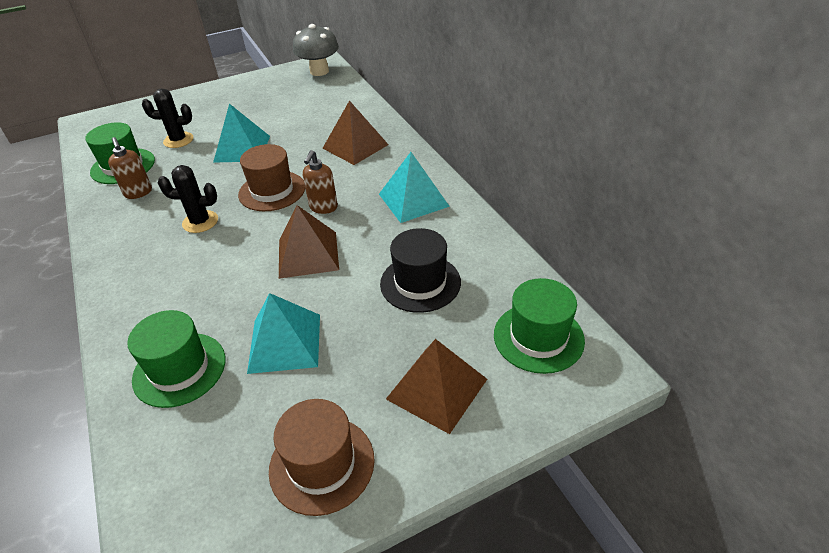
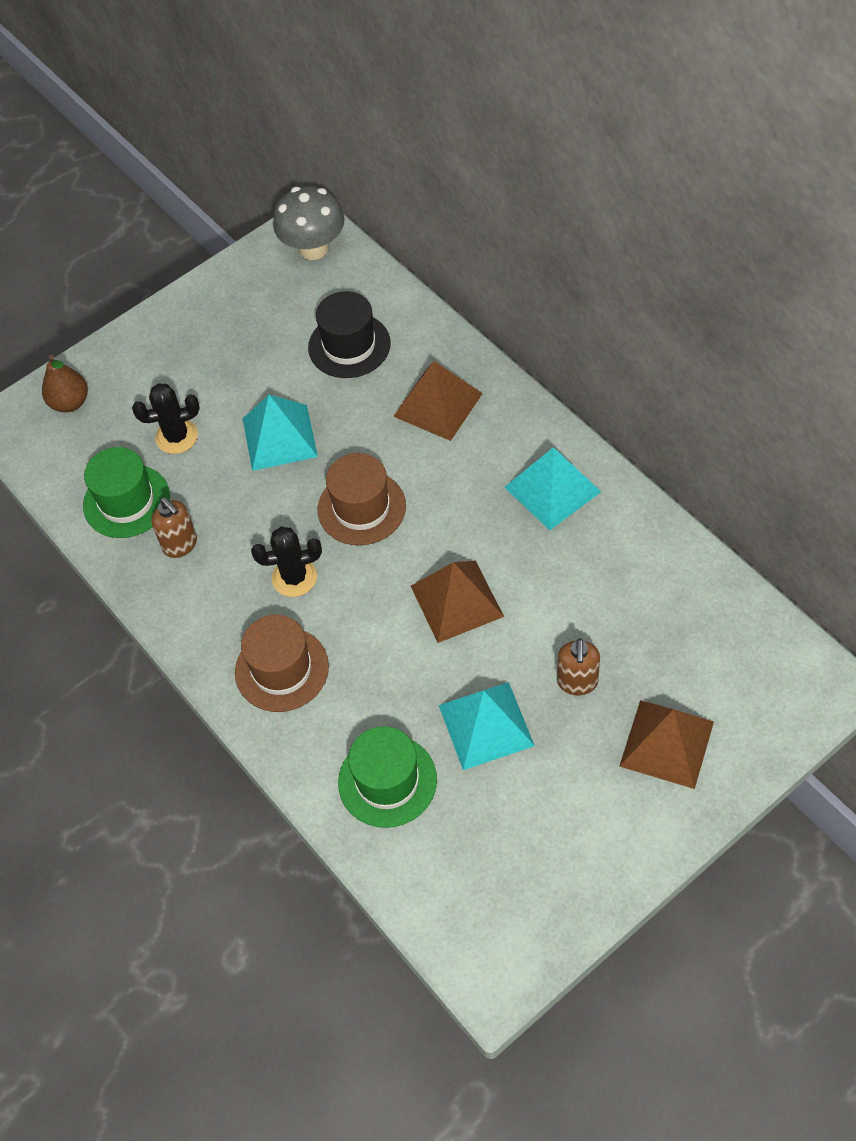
camera: 10 degrees left, 15 degrees up
brown hat [269,399,375,516] -> brown hat moved to [235,615,329,712]
brown soap dispenser [303,150,338,214] -> brown soap dispenser moved to [557,638,600,695]
black hat [380,228,461,313] -> black hat moved to [308,291,391,378]
green hat [494,278,585,374] -> none
none -> brown pear [42,355,88,412]

